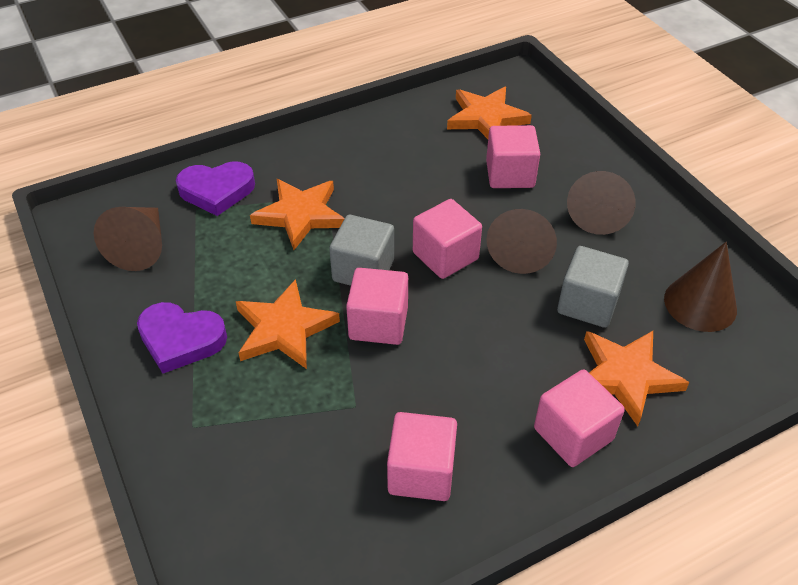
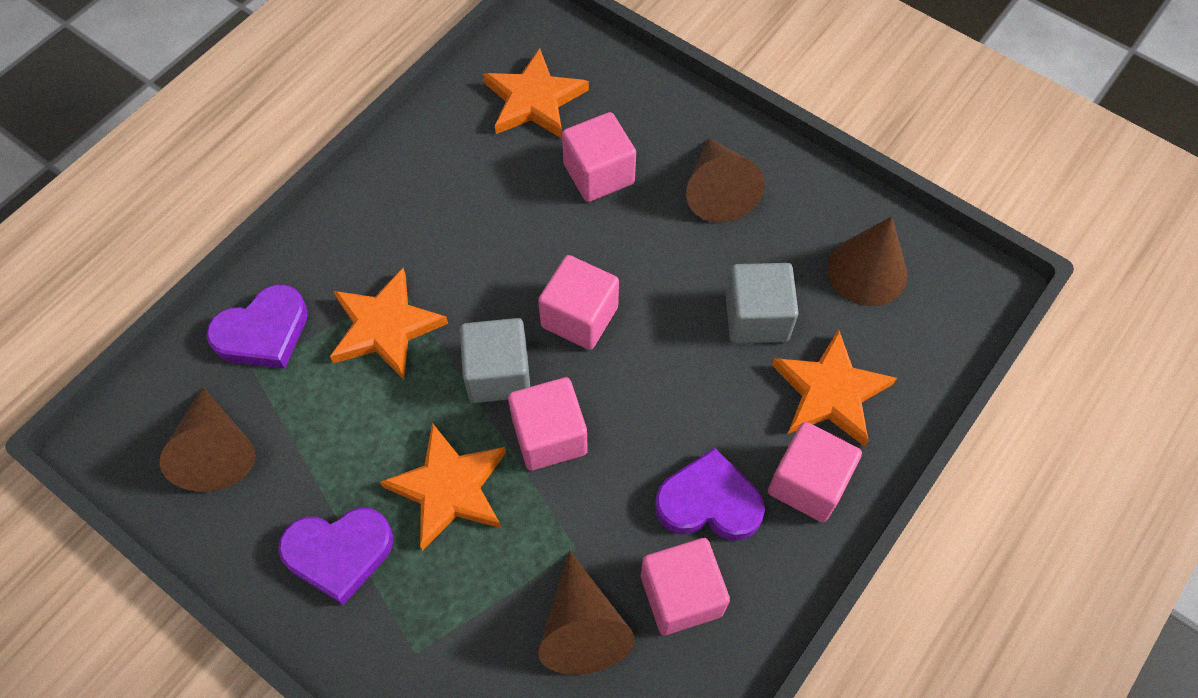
camera: 25 degrees left, 15 degrees up
brown cone [487,209,557,274] -> brown cone moved to [538,550,635,675]
none -> purple heart [655,448,765,541]

